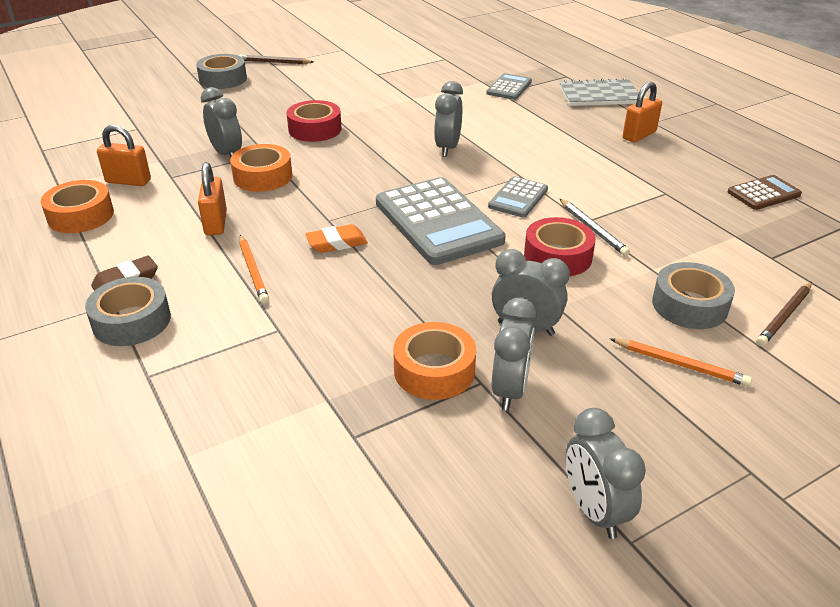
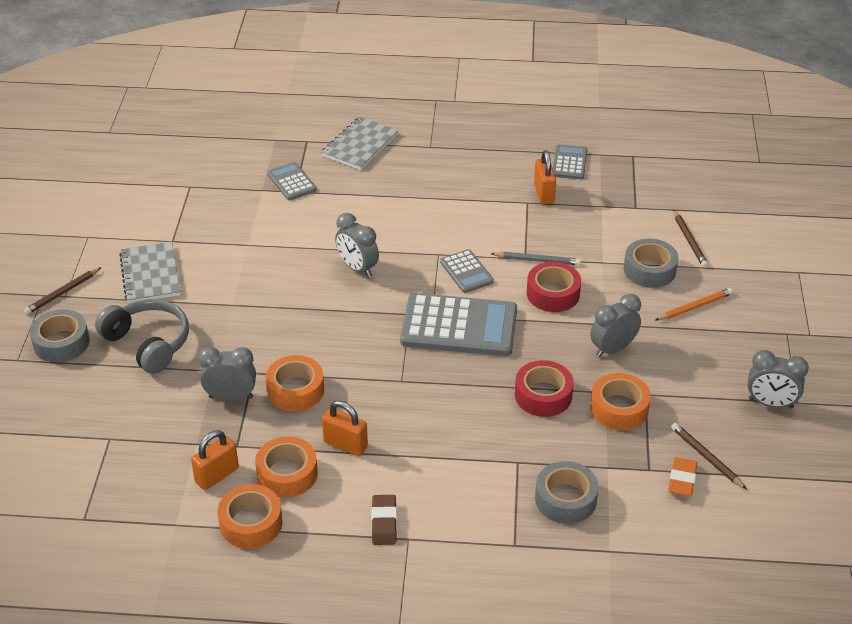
camera: 55 degrees left, 5 degrees up
grey tape [85,277,171,346] -> grey tape moved to [535,461,599,524]
orange pencil [239,235,269,304] -> none
red tape [286,100,342,142] -> red tape moved to [515,360,574,417]
orange eraser [305,224,368,253] -> orange eraser moved to [668,457,697,496]
grey clock [492,298,537,411] -> none
orange padlock [623,82,662,142] -> orange padlock moved to [534,150,556,204]
brown calculator [728,175,802,210] -> grey calculator [553,144,588,179]
none -> grey headphones [95,299,189,374]
none -> grey notebook [119,242,180,303]
none -> orange tape [255,436,318,498]
none -> brown pencil [671,423,747,489]

